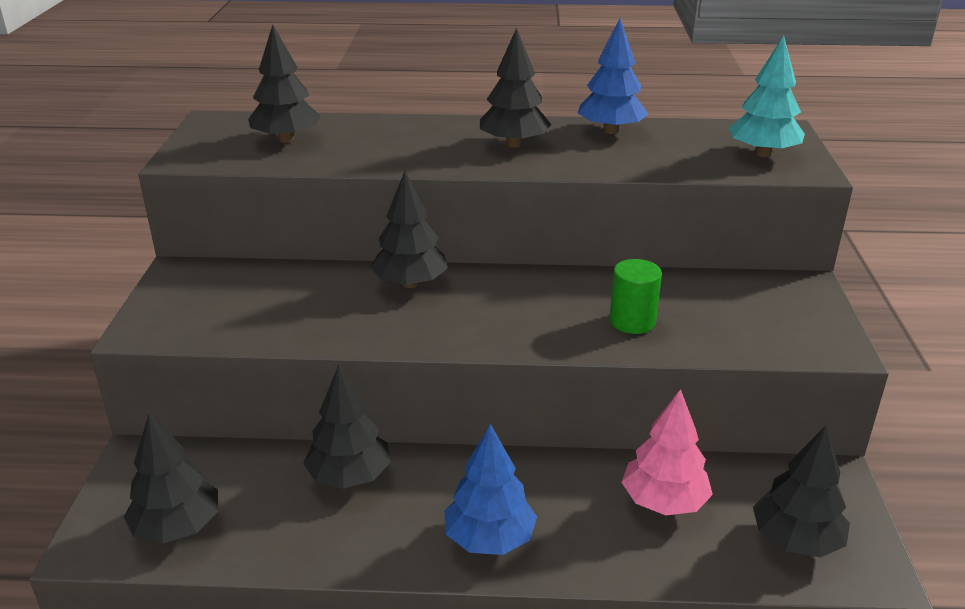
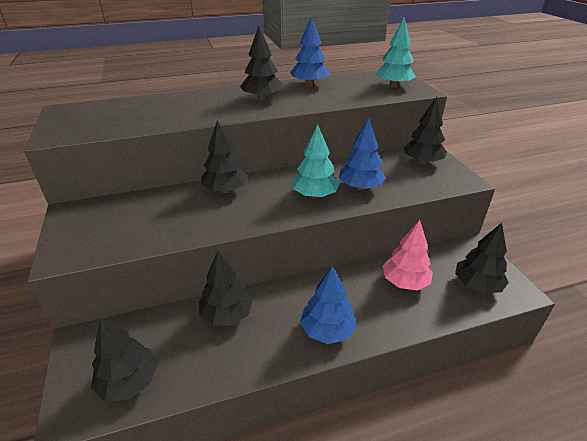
camera: 20 degrees left, 5 degrees up
black tree [248,24,321,143] -> black tree moved to [403,97,447,164]
green cylinder [610,259,662,334] -> blue tree [339,118,386,190]
none -> turquoise tree [292,125,340,198]

